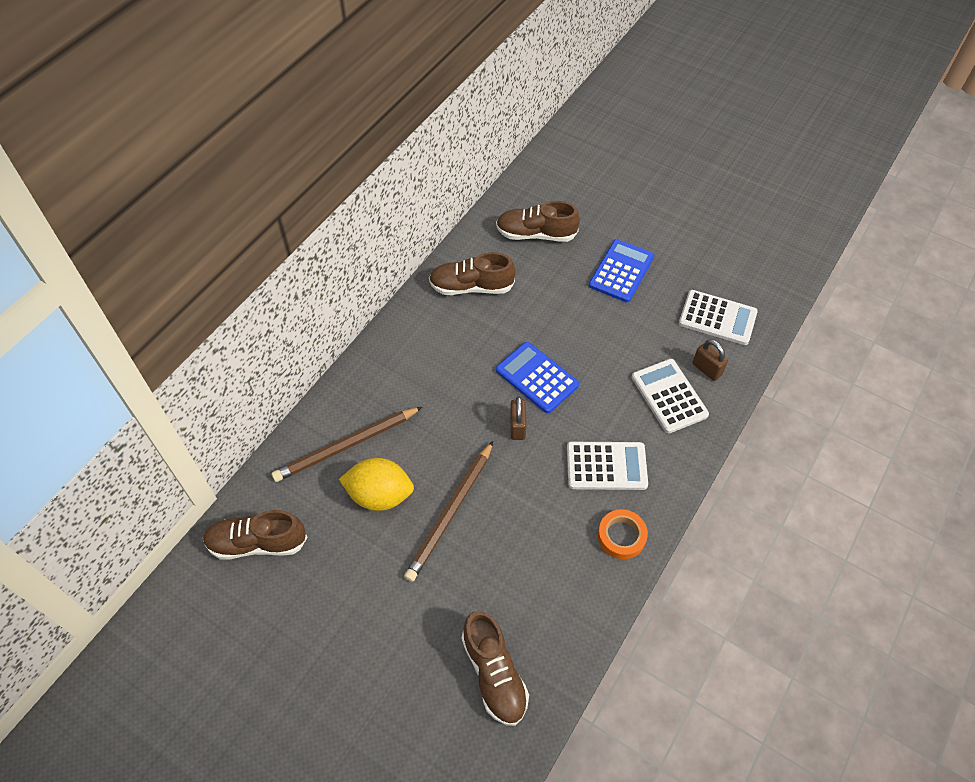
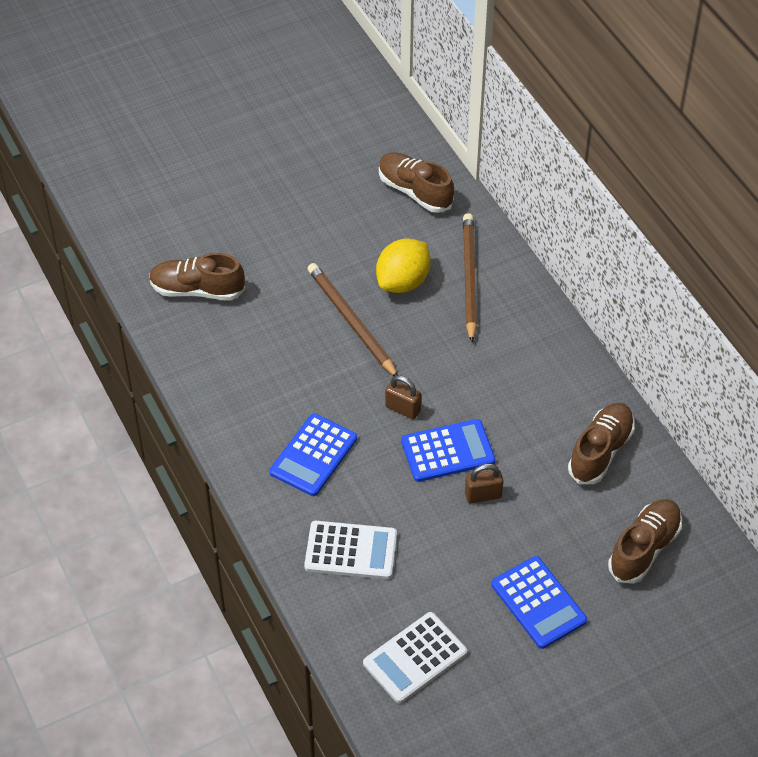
camera: 120 degrees right, 5 degrees down
brown shoe [203,510,308,560] -> brown shoe turned 75 degrees counterclockwise [379,152,454,213]
white calculator [567,442,648,490] -> blue calculator [270,413,357,496]
orange tape [598,509,648,559] -> none
brown padlock [692,339,728,381] -> brown padlock moved to [465,463,503,503]

